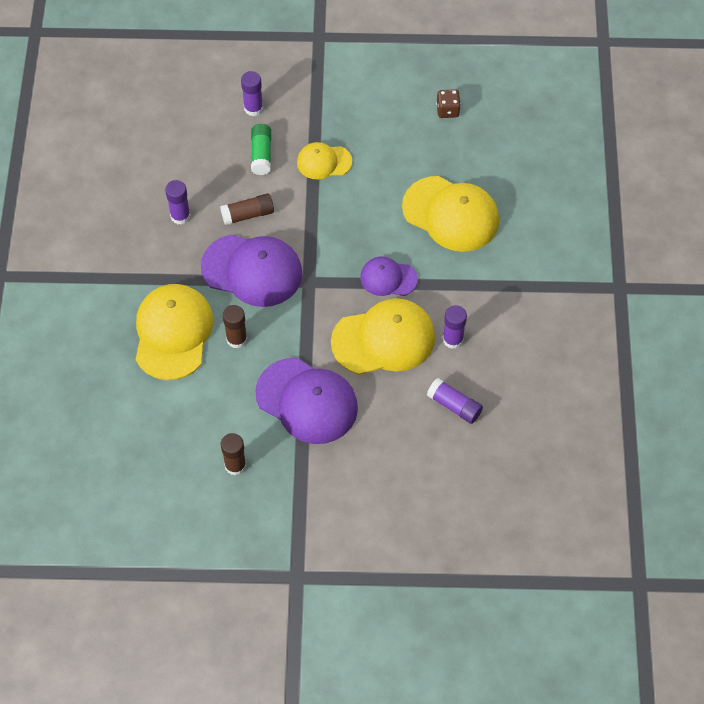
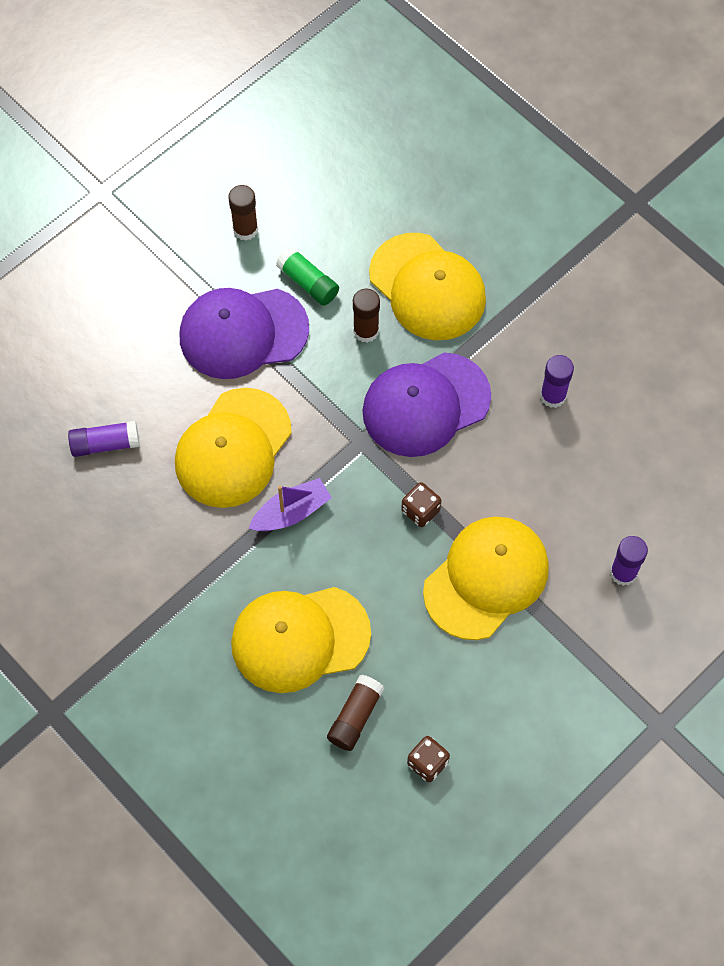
camera: 135 degrees right, 5 degrees up
brown glue stick [220,193,274,225] -> brown glue stick moved to [327,675,384,751]
green glue stick [251,124,271,175] -> green glue stick moved to [276,247,339,306]
yellow cap [297,142,352,179] -> yellow cap [423,517,549,640], size x1.79
purple cap [360,257,418,296] -> purple boat [249,478,332,531]
purple glue stick [443,305,467,349] -> none
none -> brown dice [401,482,441,527]

